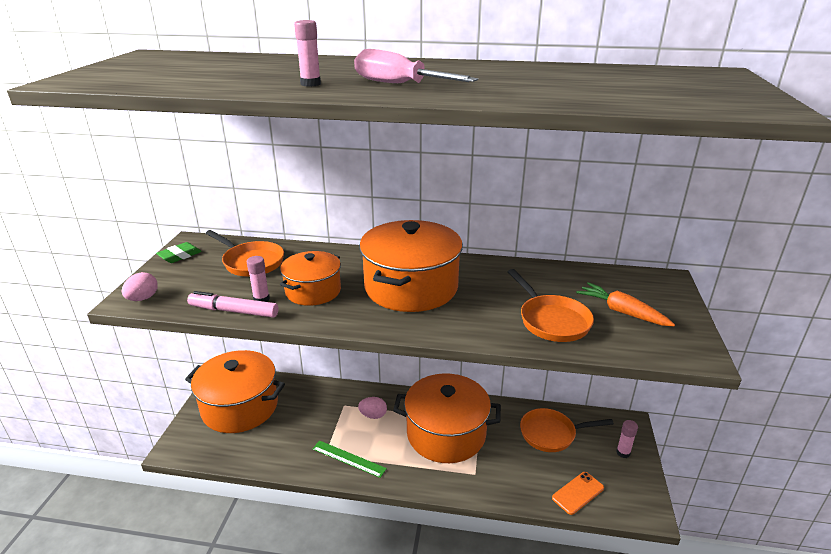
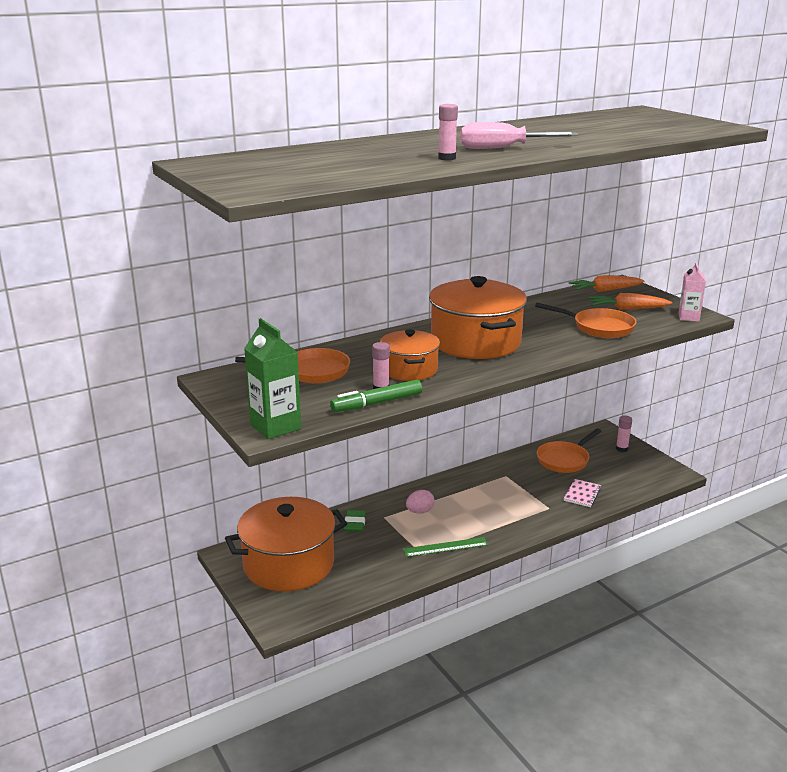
camera: 40 degrees left, 5 degrees down
pink egg [122,272,158,301] -> green carton [244,318,301,439]
green eraser [156,242,202,263] -> green eraser moved to [344,510,366,532]
pink marker [187,291,279,318] -> green marker [330,379,422,412]
orange pot [393,373,501,463] -> none
orange phone [552,472,604,515] -> none
none -> pink notebook [564,479,601,507]
none -> orange carrot [569,275,644,292]
none -> pink carton [678,262,706,322]

